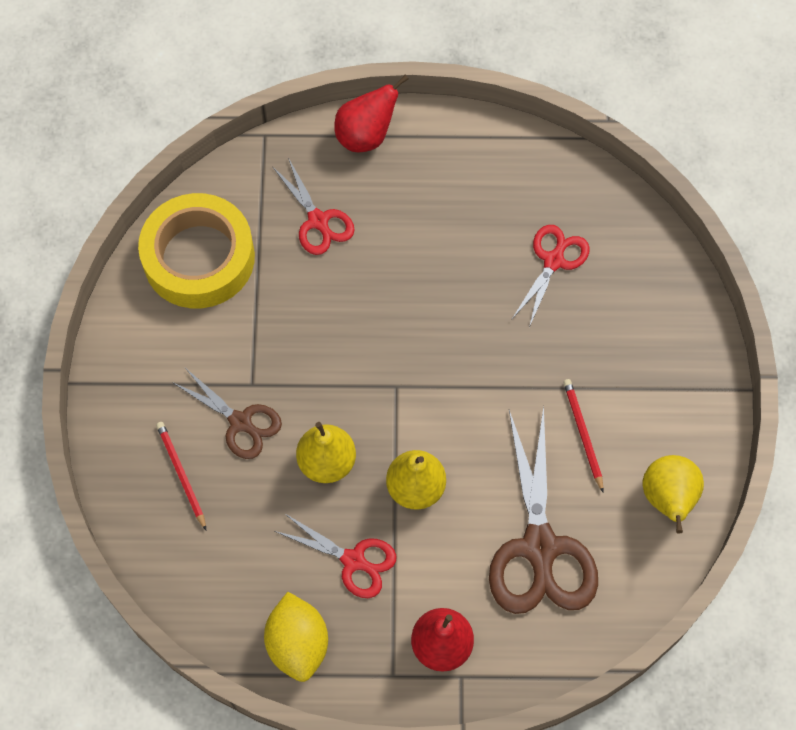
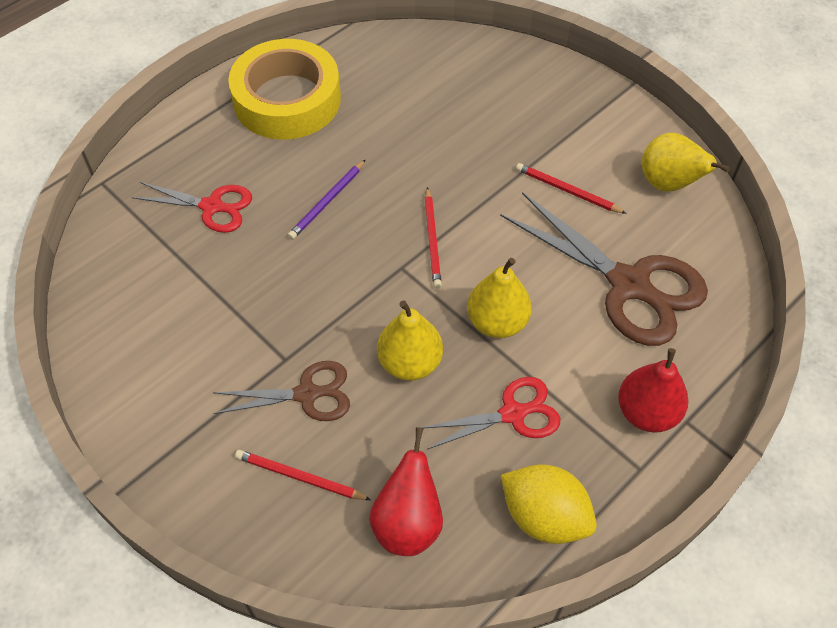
camera: 45 degrees left, 10 degrees down
yellow tape [138,193,255,308] -> yellow tape moved to [228,39,341,139]
red pear [334,75,409,152] -> red pear moved to [369,427,443,556]
red scissors [512,225,590,327] -> none
none -> purple pencil [288,160,365,239]
none -> red pencil [425,187,442,288]

